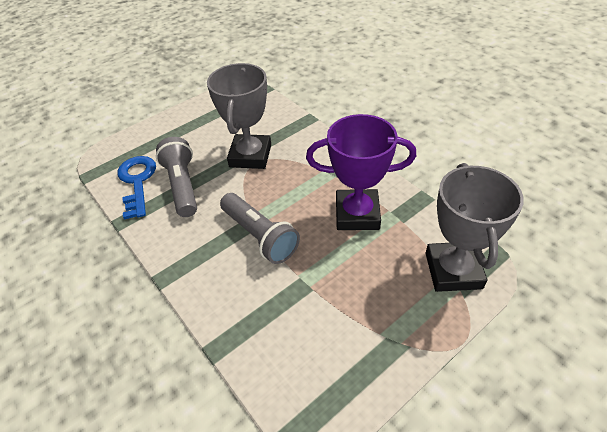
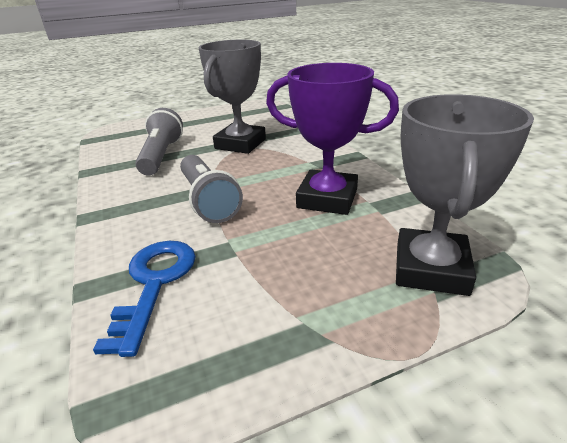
camera: 15 degrees right, 15 degrees down
blue key [117,156,156,220] -> blue key moved to [93,241,196,357]

